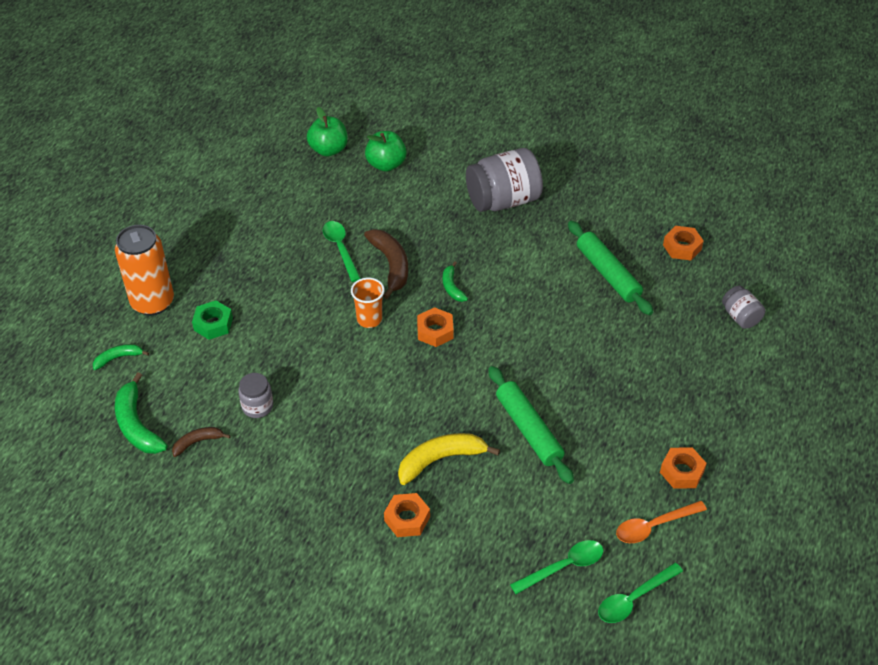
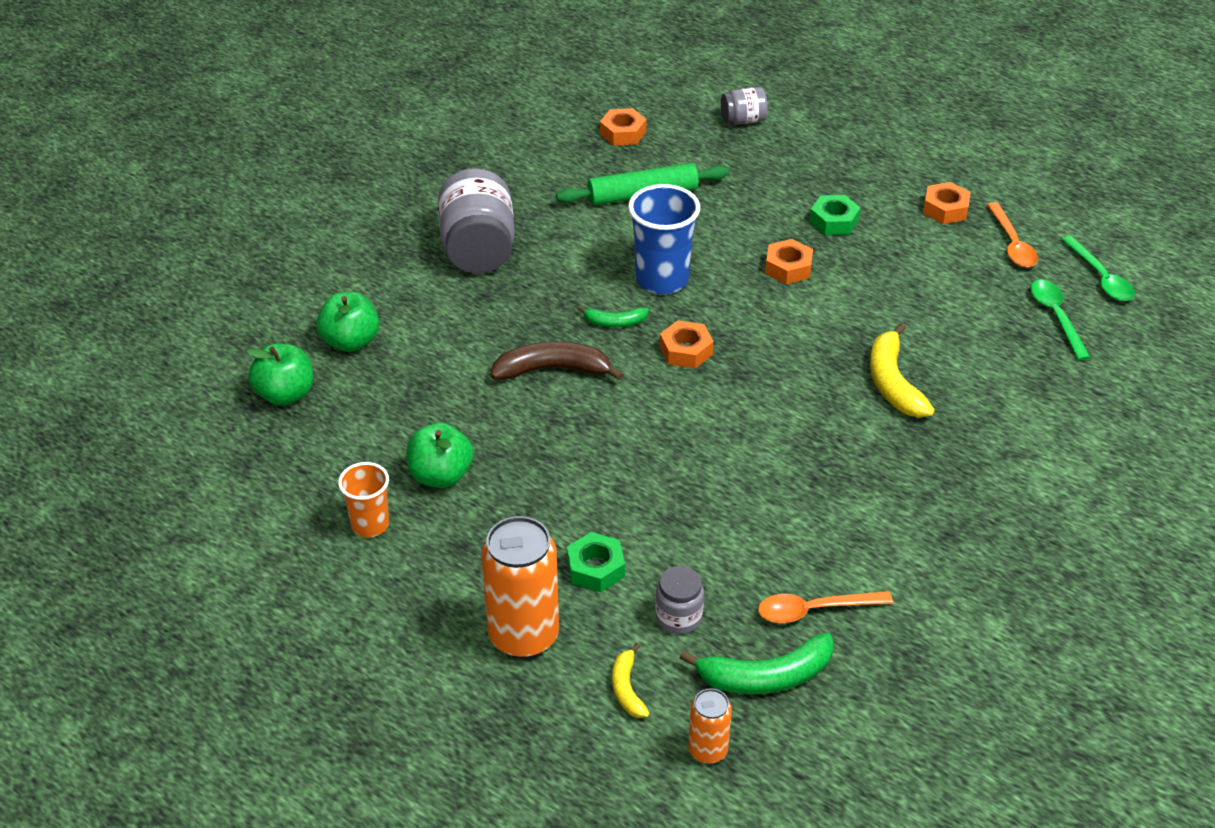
camera: 75 degrees left, 5 degrees down
green banana [93,344,149,370] -> yellow banana [612,643,650,718]
brown banana [172,427,231,457] -> orange spoon [758,591,893,623]
grey jar [238,373,273,418] -> grey jar moved to [655,566,704,634]
green spoon [323,221,361,282] -> none
orange cup [351,278,385,328] -> orange cup moved to [338,462,389,537]
orange nut [384,493,430,537] -> orange nut moved to [765,239,813,284]
green rolling pin [488,366,574,484] -> none
none -> green apple [406,423,473,488]
none -> blue cup [628,184,700,294]
none -> orange can [688,688,732,764]
none -> green nut [810,195,861,235]

